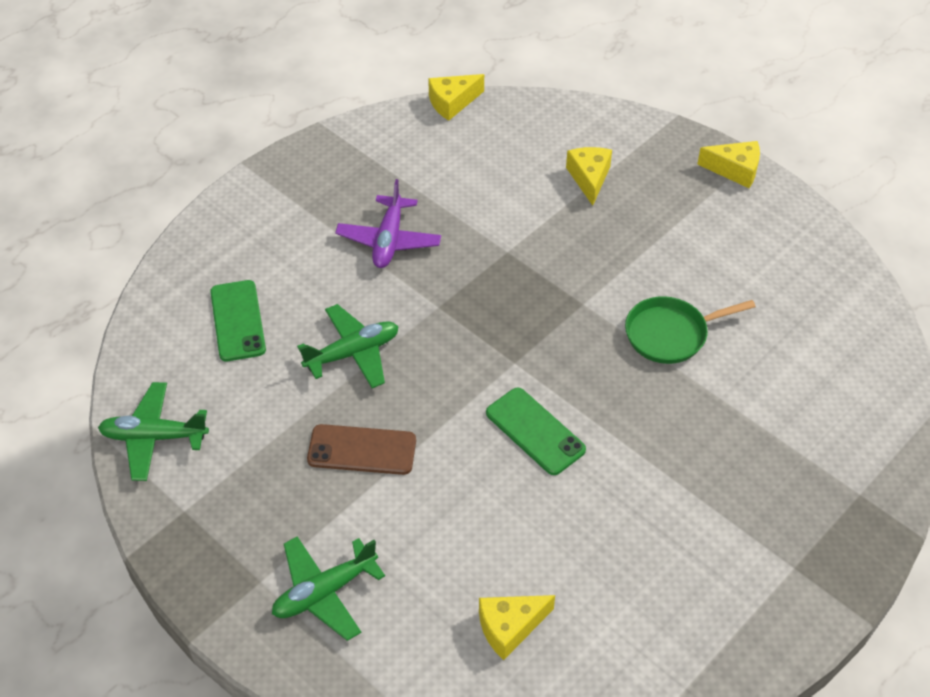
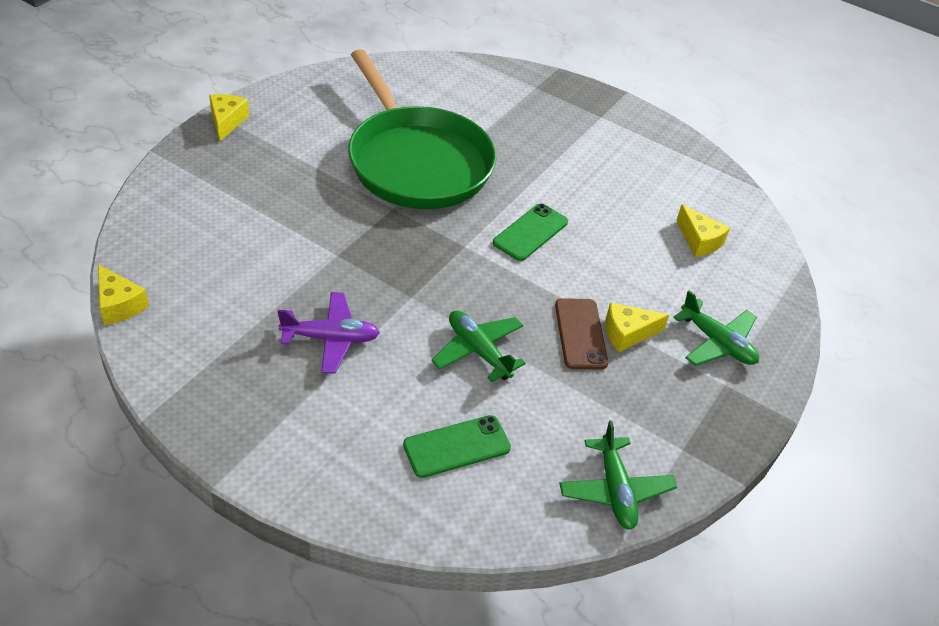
camera: 105 degrees left, 5 degrees down
yellow cheese [566,147,612,206] -> yellow cheese moved to [606,303,669,352]
green pan [625,296,756,364] -> green pan [348,49,496,209], size x2.24

